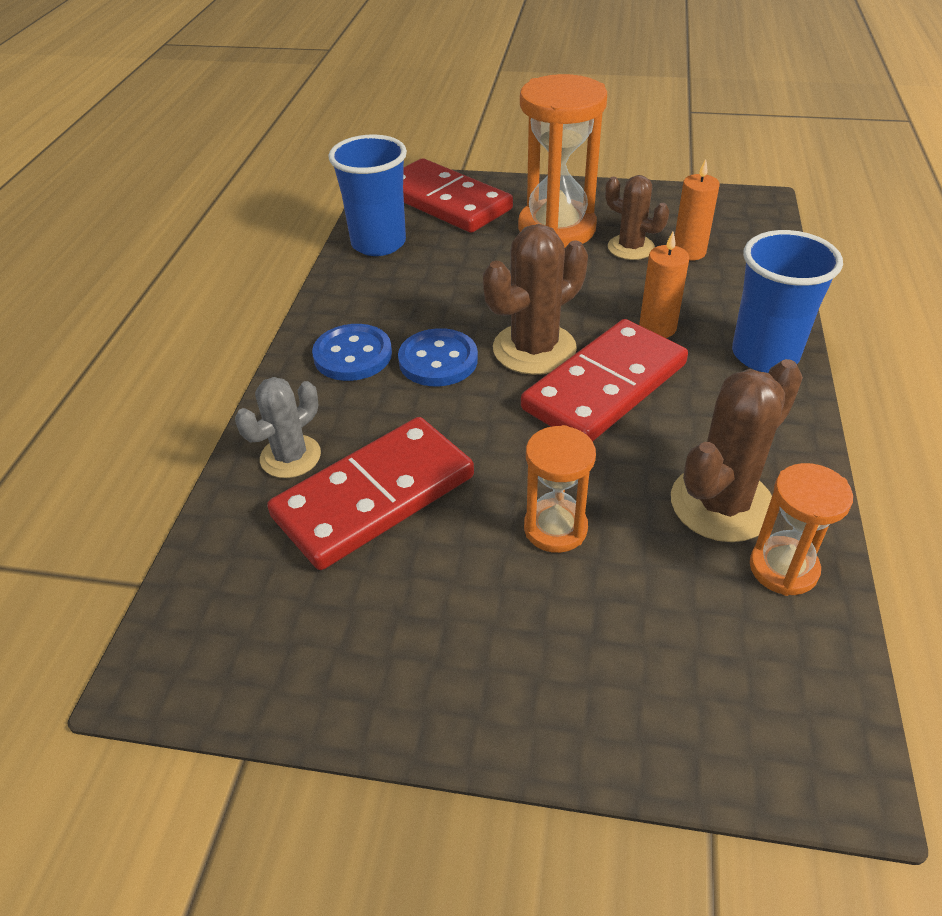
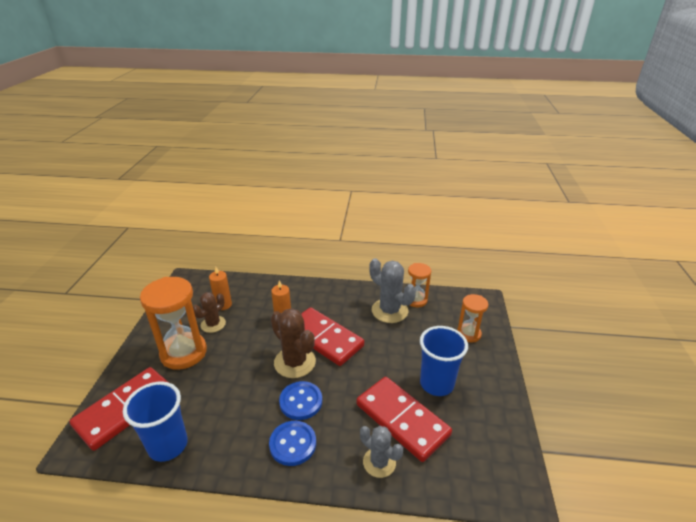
camera: 95 degrees left, 10 degrees down
orange hourglass [524,425,596,553] -> orange hourglass moved to [457,294,488,342]
brown cactus [671,359,803,542] -> grey cactus [369,258,416,323]
blue cup [732,230,843,373] -> blue cup moved to [420,326,468,396]

